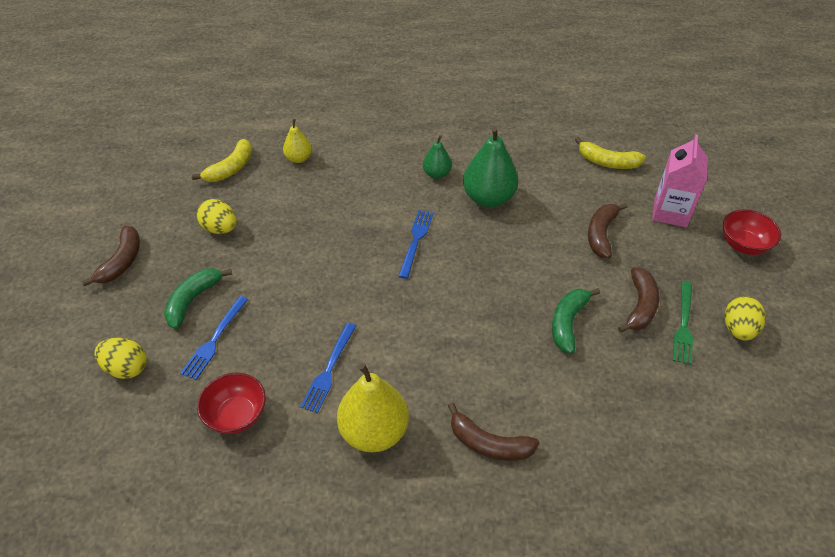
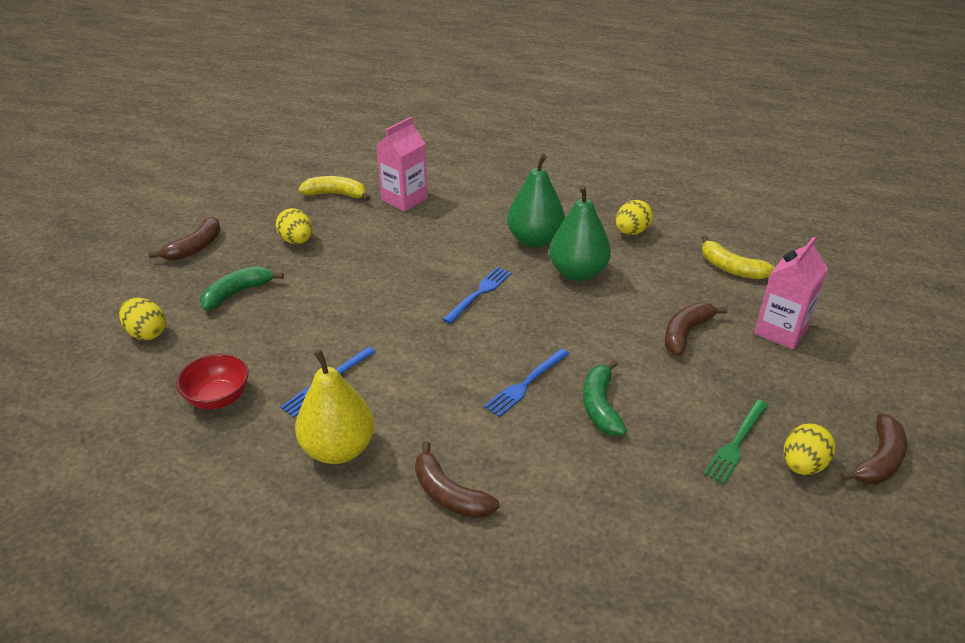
camera: 20 degrees right, 10 degrees down
blue fork [180,296,248,380] -> blue fork moved to [484,348,569,417]
yellow banana [192,139,252,182] -> yellow banana turned 135 degrees counterclockwise [298,176,370,201]
yellow pear [283,119,312,163] -> pink carton [376,117,428,212]
green pear [423,135,452,179] -> green pear [507,154,565,248], size x1.82
green banana [552,288,600,354] -> green banana turned 45 degrees counterclockwise [583,360,627,436]
brown banana [618,267,660,333] -> brown banana moved to [840,414,907,484]
red bowl [723,209,781,255] -> none
none -> yellow egg [616,200,653,235]

